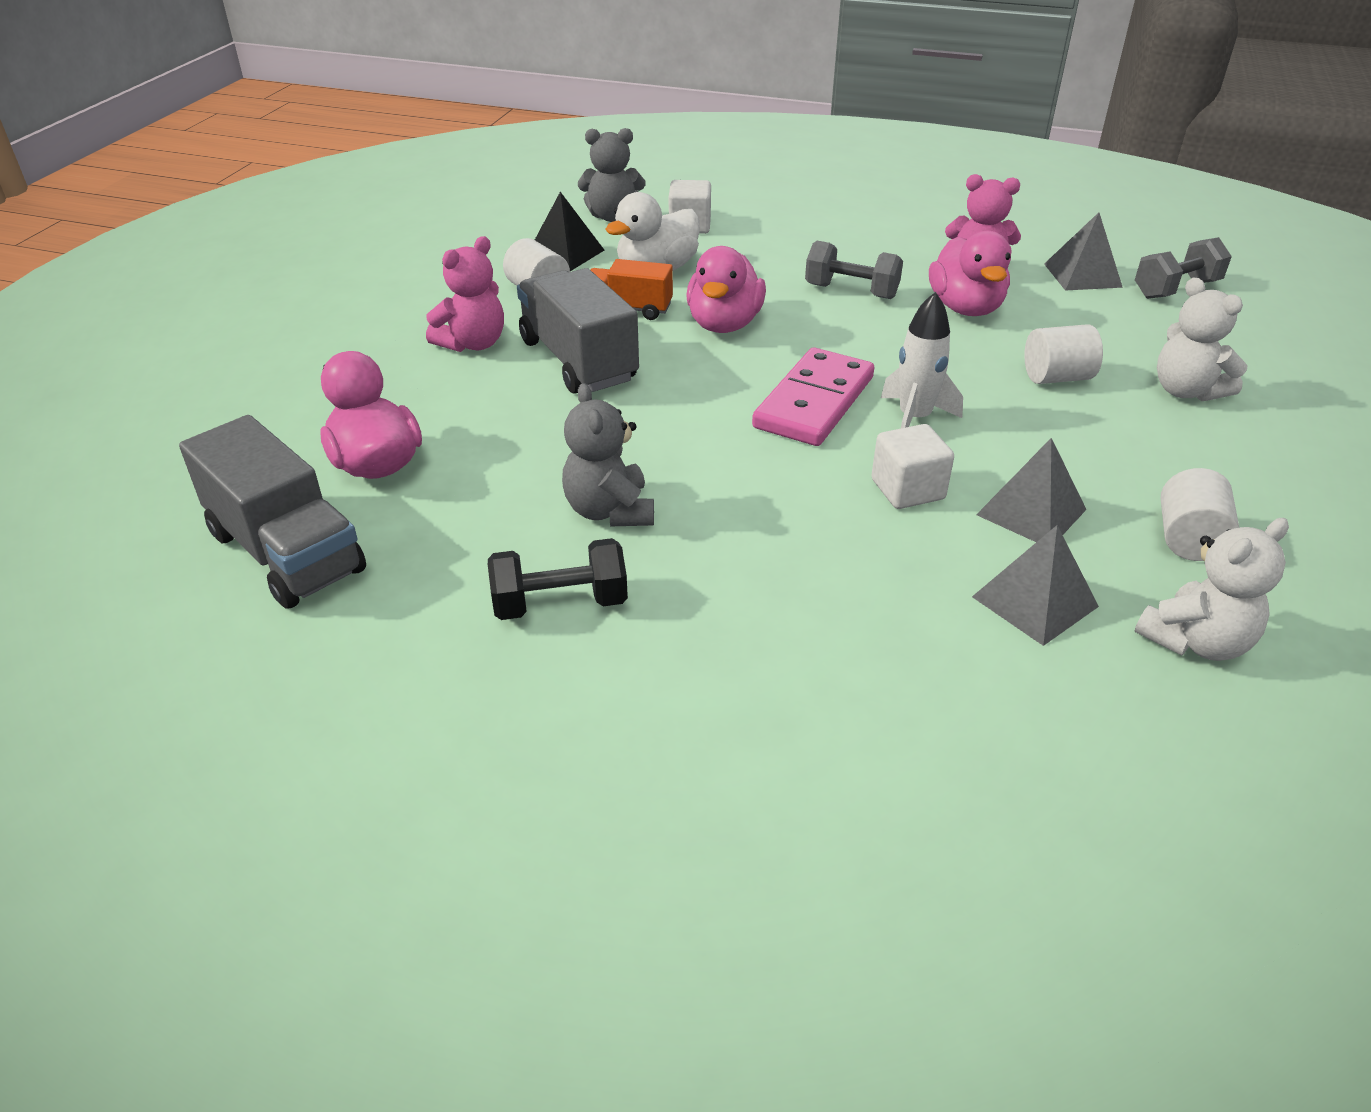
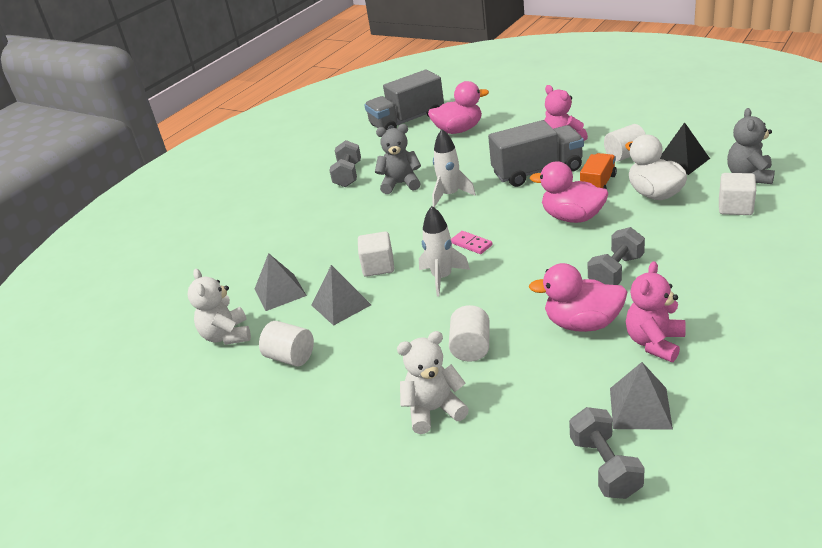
camera: 110 degrees right, 5 degrees down
black dumbbell [488,538,628,620] -> grey dumbbell [329,140,361,187]
pink domino [752,348,874,446] -> pink domino [451,231,492,254], size x0.45
none -> white rocket [432,129,476,207]

